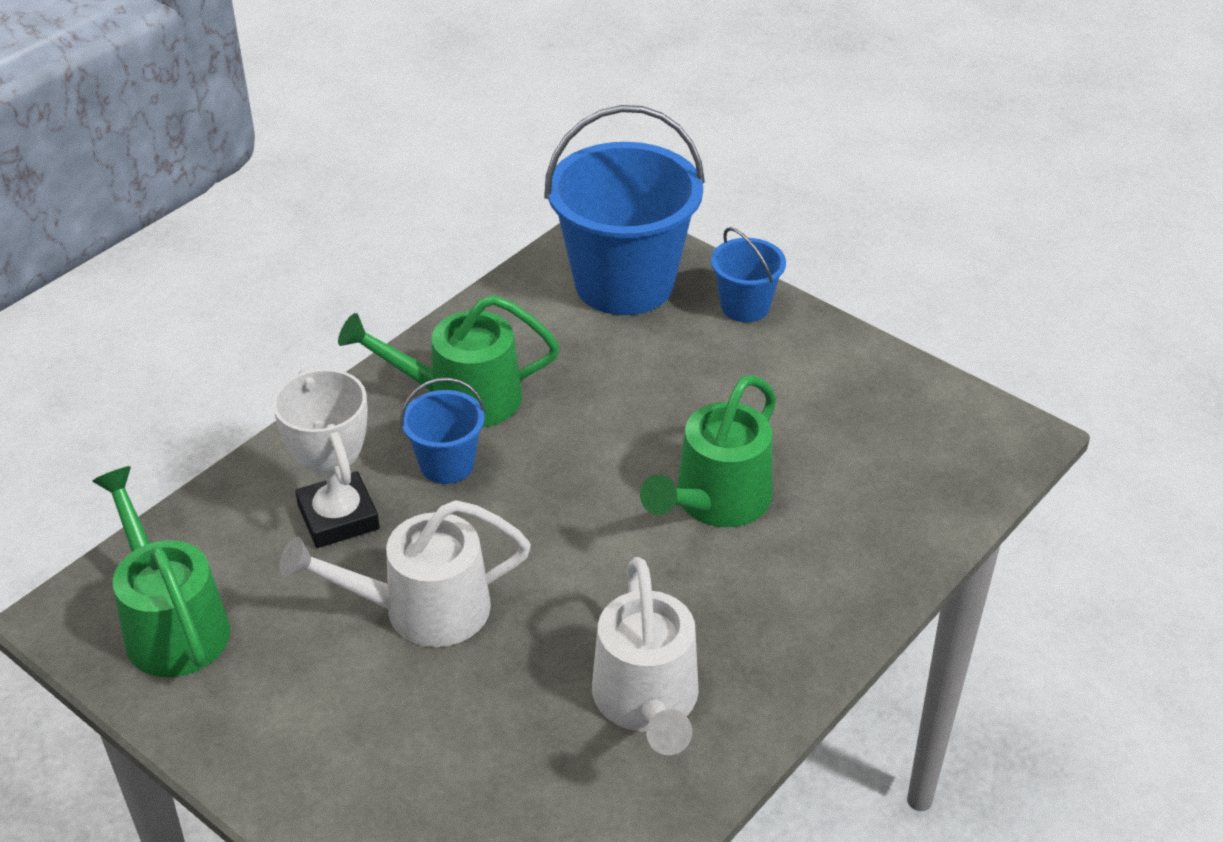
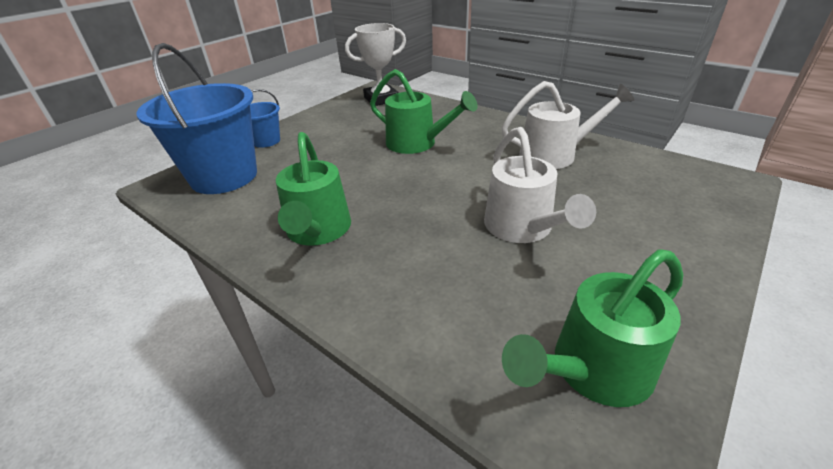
camera: 90 degrees left, 5 degrees down
white trophy [273,369,380,548] -> white trophy moved to [345,23,406,106]
blue bucket [400,378,485,484] -> none

